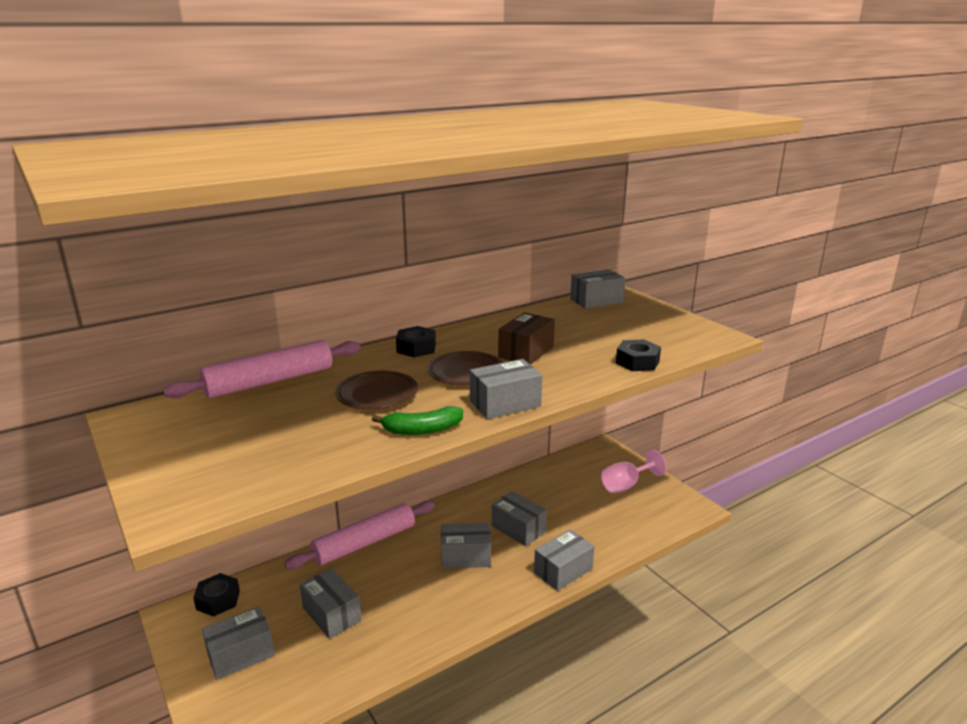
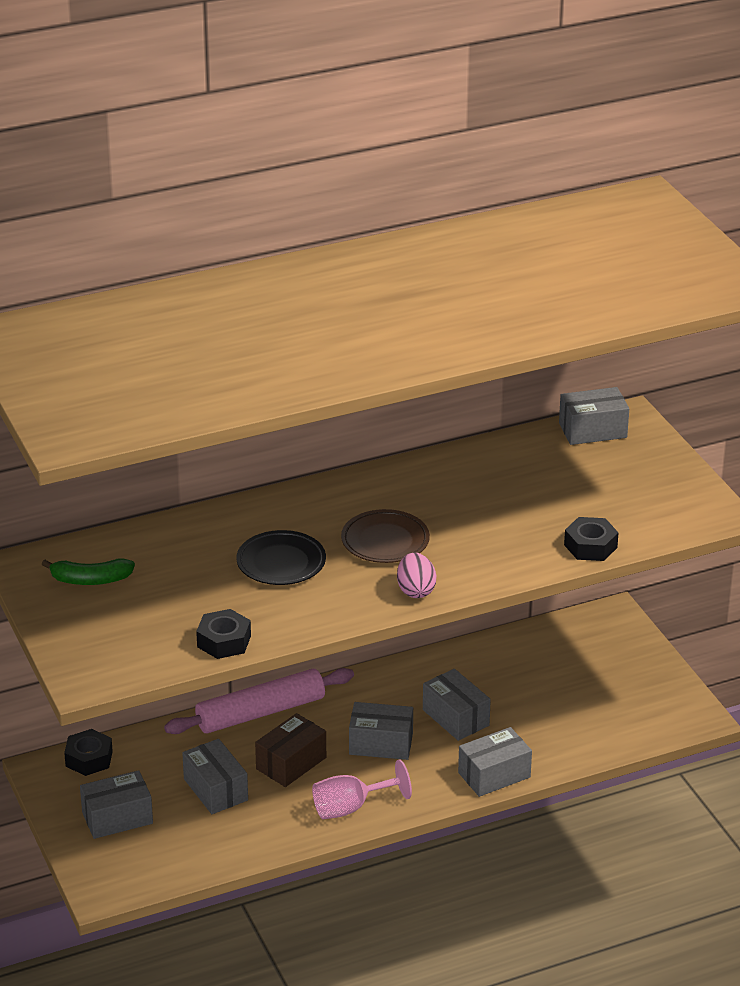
camera: 10 degrees right, 10 degrees up
pink rolling pin [163,340,360,398] -> none
brown plate [335,371,418,410] -> black plate [236,530,326,585]
green banana [372,406,463,435] -> green banana moved to [42,559,135,585]
black nut [396,326,436,358] -> black nut moved to [196,609,251,659]
grey box [470,359,542,419] -> pink egg [397,553,436,598]
brown box [498,312,555,365] -> brown box moved to [255,713,326,787]
pink goblet [601,450,666,493] -> pink goblet moved to [312,760,412,819]

